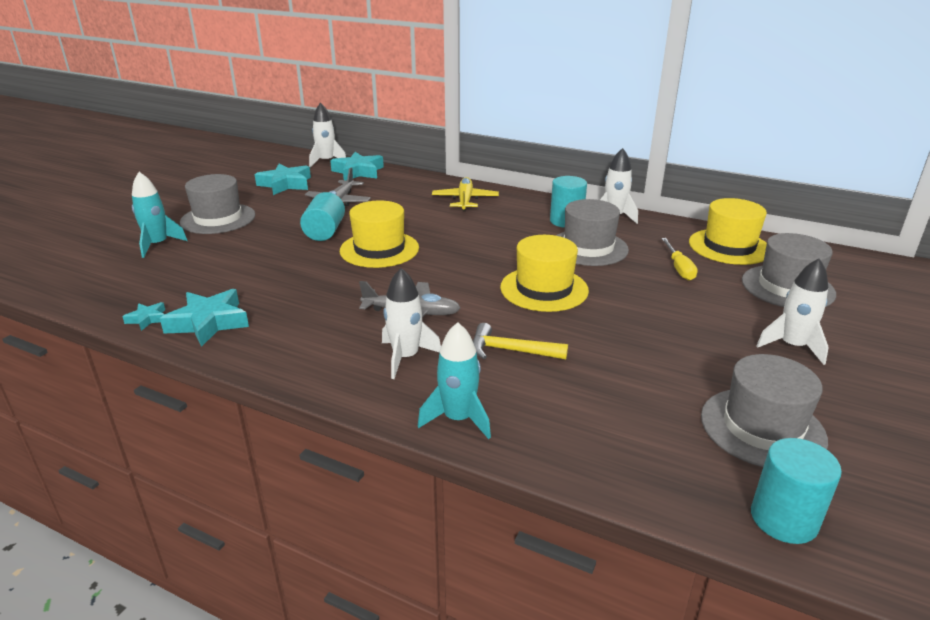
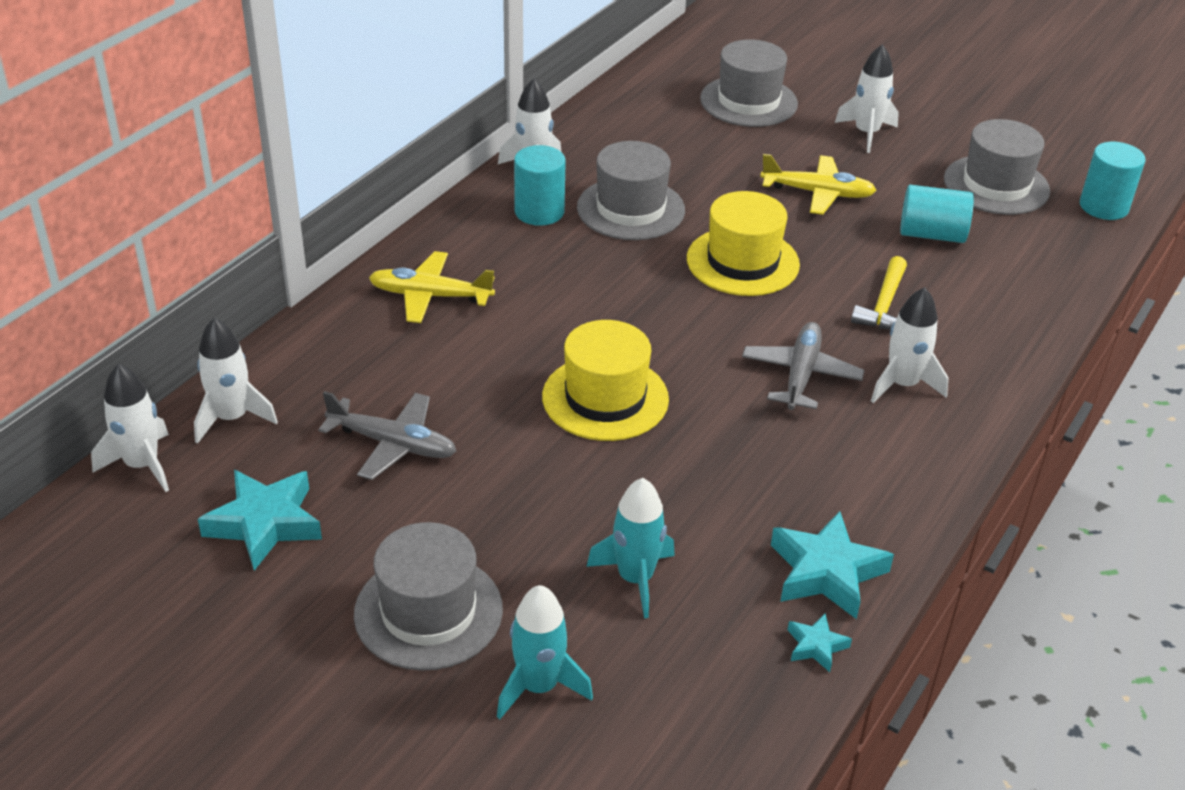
camera: 85 degrees left, 10 degrees up
turquoise cylinder [300,192,345,241] -> turquoise cylinder moved to [900,185,974,243]
turquoise star [330,152,384,180] -> white rocket [194,318,278,444]
turquoise rocket [418,322,491,439] -> turquoise rocket moved to [586,478,675,618]
yellow screwdriver [661,238,698,281] -> none
yellow hat [689,198,767,265] -> none
none -> yellow plane [760,154,877,215]

